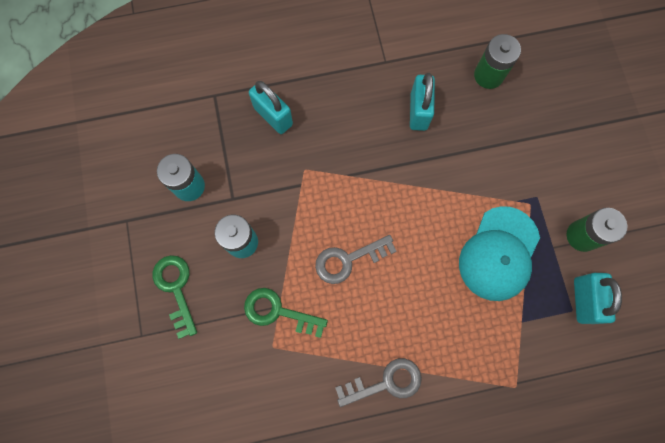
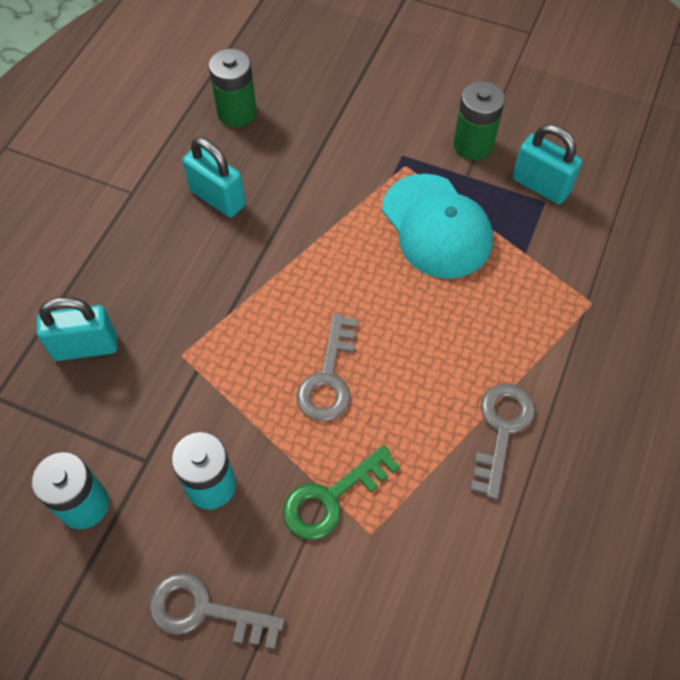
camera: 55 degrees left, 15 degrees down
green key [153,255,197,339] -> grey key [149,572,285,649]

